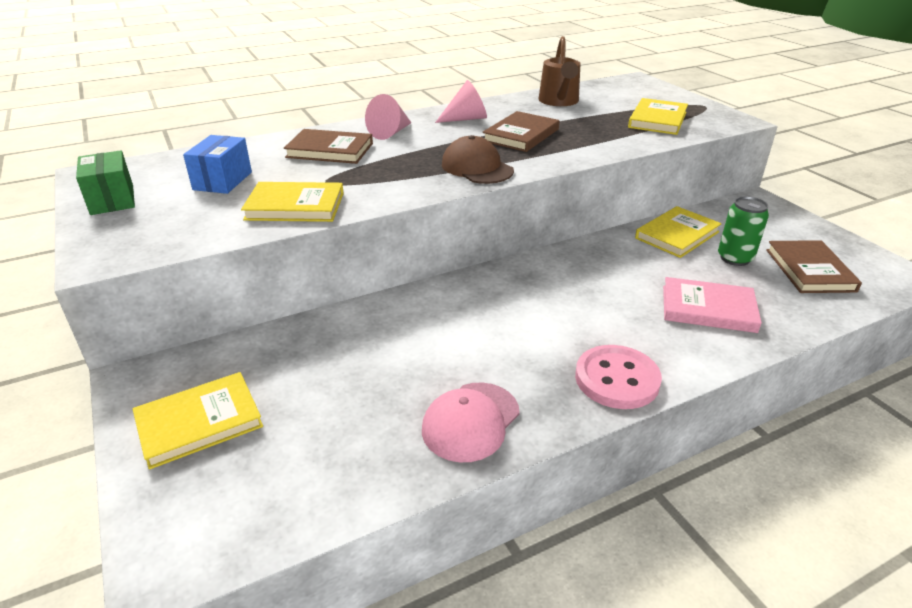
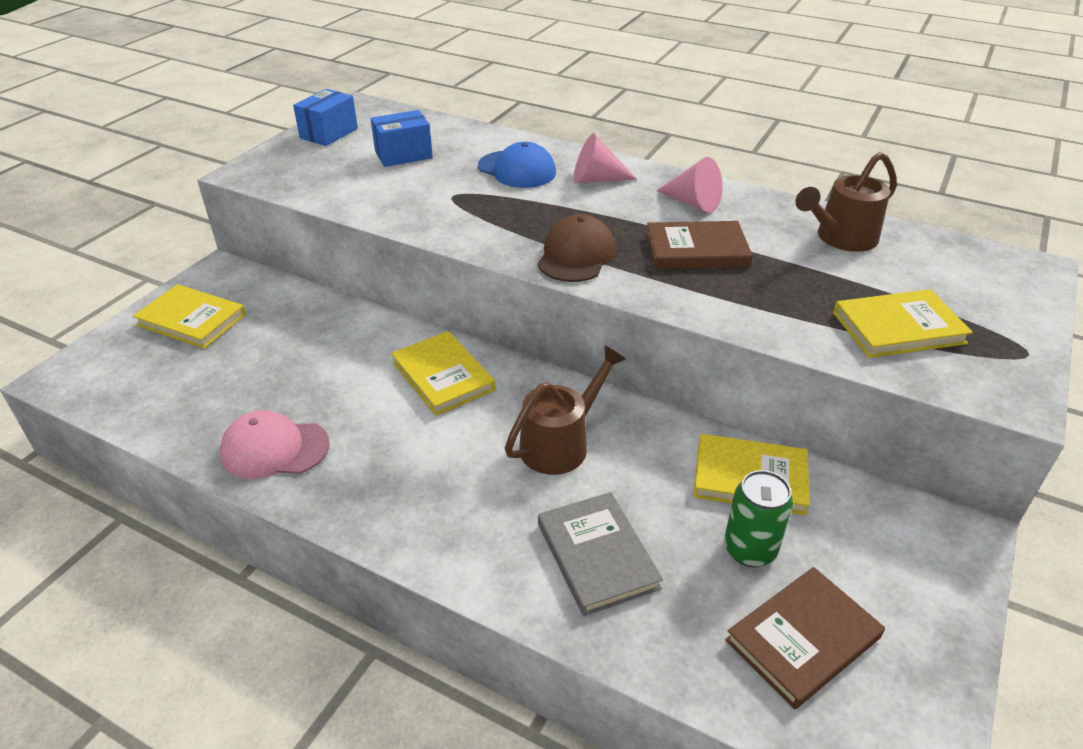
camera: 55 degrees right, 5 degrees up
green box [76,150,135,215] -> blue box [293,89,358,146]
yellow book [241,182,344,222] -> yellow book moved to [391,331,495,416]
brown book [284,129,373,164] -> blue cap [478,142,556,188]
pink button [575,345,662,409] -> none
pink book [663,277,762,333] -> grey book [538,492,663,616]
none -> brown watering can [505,345,627,475]

